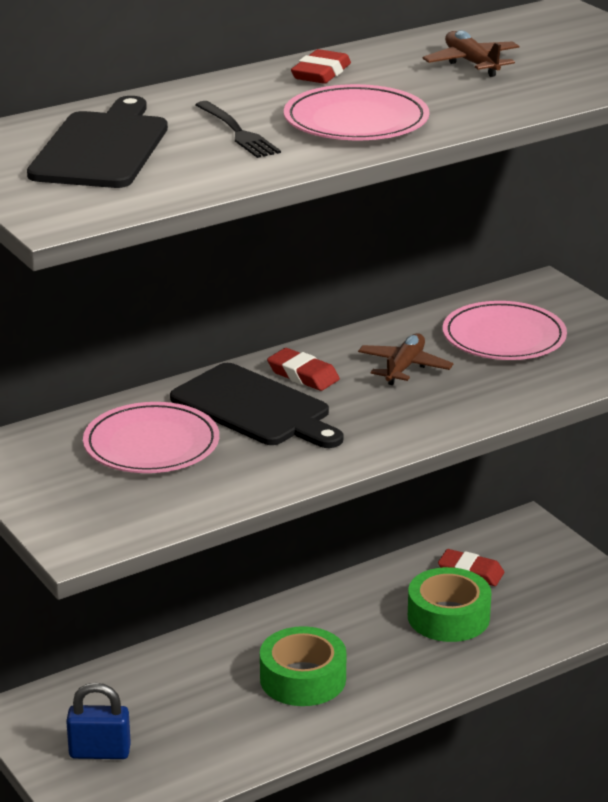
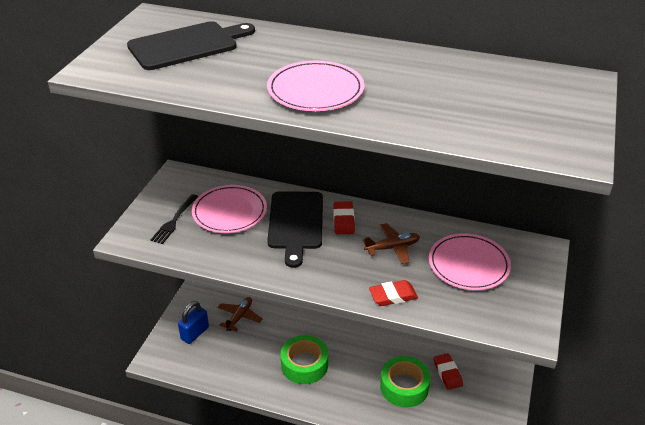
camera: 50 degrees right, 10 degrees up
blue padlock [66,683,131,759] -> blue padlock turned 75 degrees clockwise [178,301,209,344]
black fork [195,101,281,158] -> black fork moved to [151,194,198,244]
red eraser [291,49,351,84] -> red eraser moved to [369,280,418,306]
brown plane [423,30,519,77] -> brown plane moved to [218,297,263,332]

